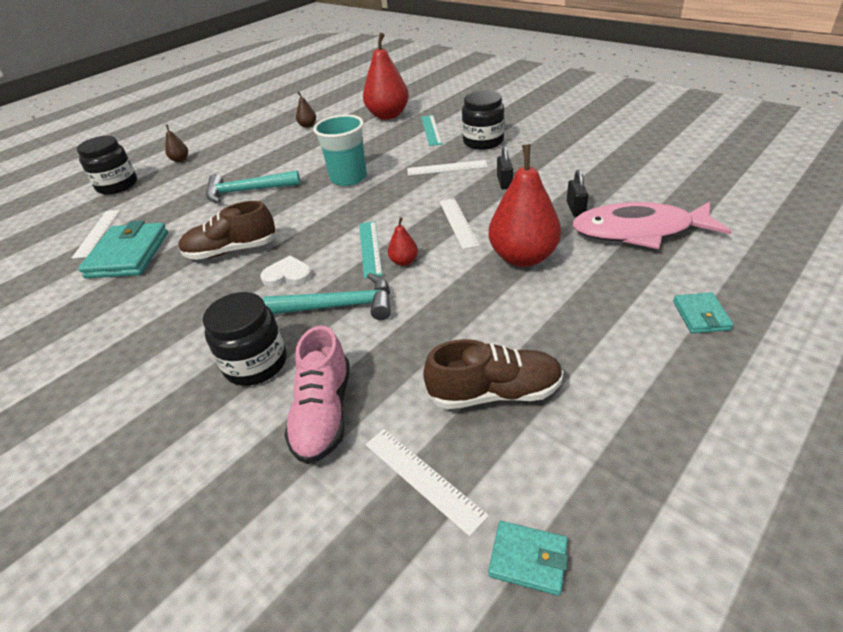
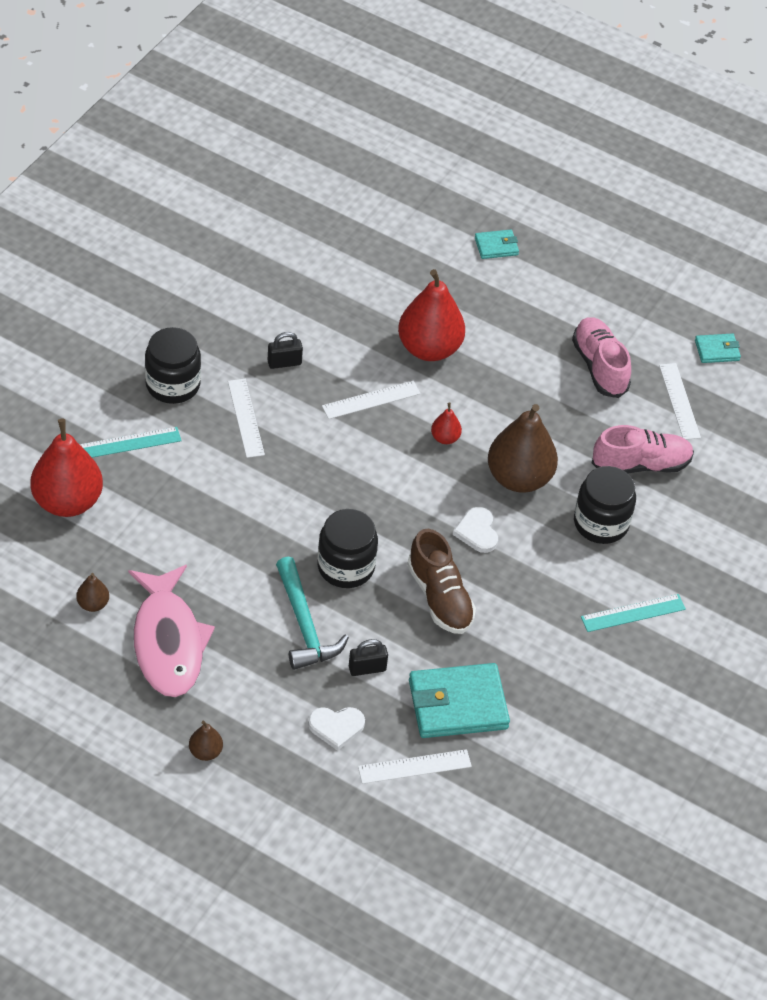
camera: 110 degrees left, 10 degrees up
black jar [77,136,137,194] -> black jar moved to [317,509,378,588]
turquoise hammer [263,273,391,320] -> brown pear [488,404,558,493]
turquoise cup [313,114,367,186] -> none
turquoise ruler [359,221,382,279] -> turquoise ruler moved to [581,594,686,632]
white ruler [365,429,489,536] -> white ruler turned 45 degrees counterclockwise [659,363,701,440]
brown shoe [423,339,563,409] -> pink shoe [572,317,631,398]
turquoise wallet [488,521,568,596] -> turquoise wallet turned 75 degrees clockwise [695,333,741,363]
black padlock [567,169,588,217] -> black padlock moved to [349,639,388,676]
pink fish [572,202,732,249] -> pink fish moved to [128,565,215,697]
none -> white heart [308,707,365,751]

